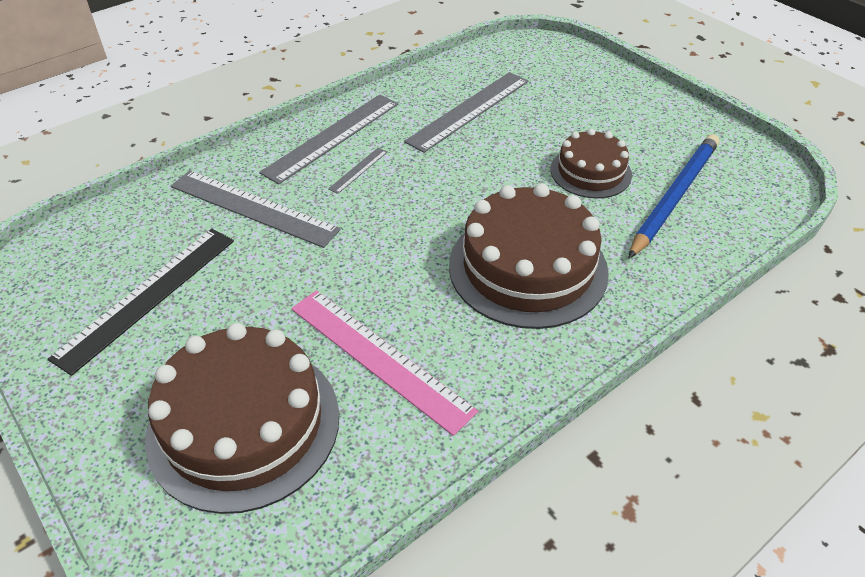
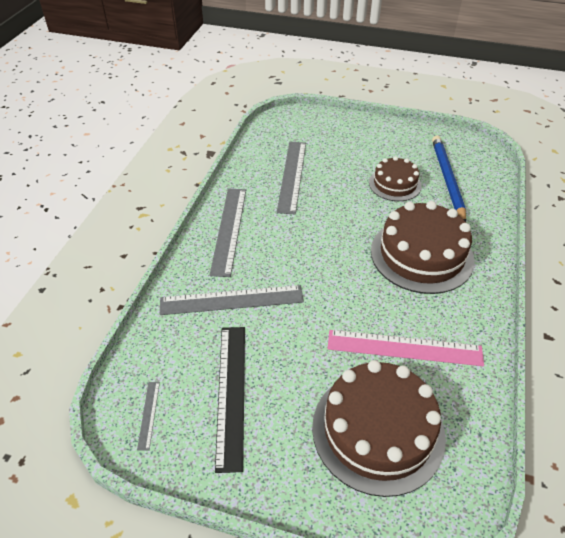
camera: 35 degrees left, 0 degrees up
grey ruler [328,148,387,194] -> grey ruler moved to [137,382,160,451]

